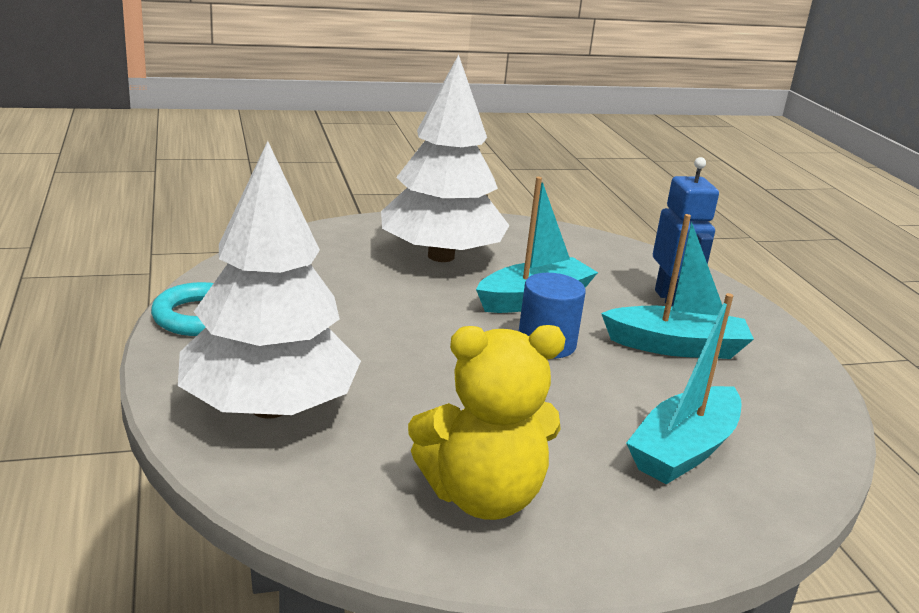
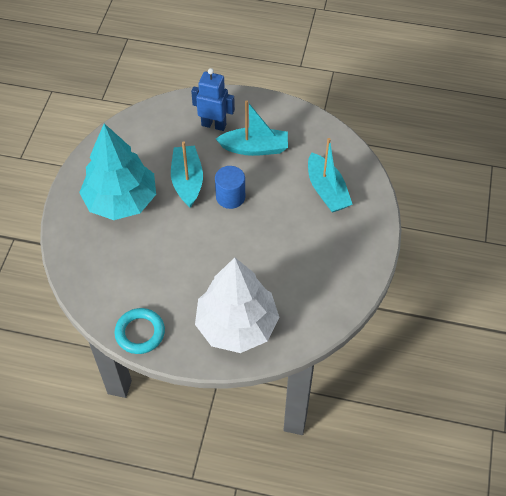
camera: 60 degrees left, 30 degrees up
white tree [381,55,510,262] -> turquoise tree [79,124,156,220]
yellow teddy bear [408,325,566,520] -> none
turquoise boat [601,214,754,359] -> turquoise boat turned 60 degrees clockwise [216,100,288,156]

